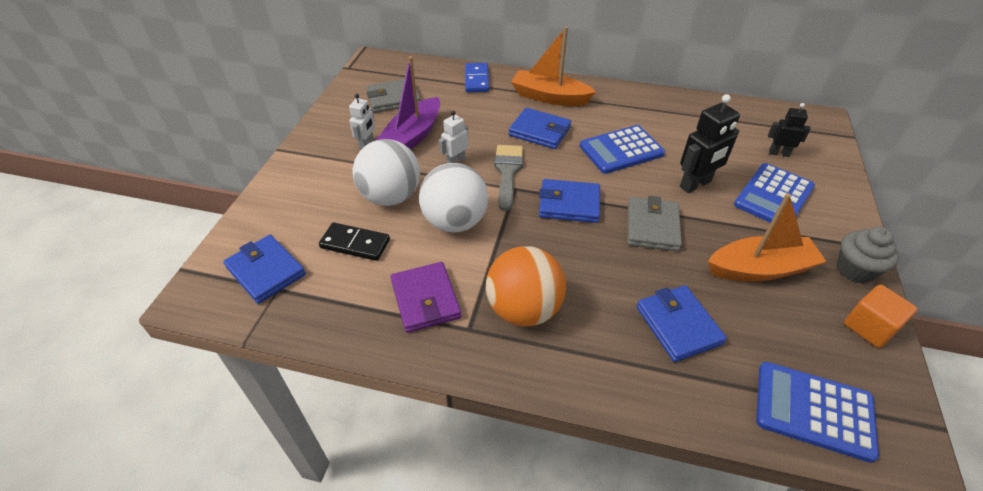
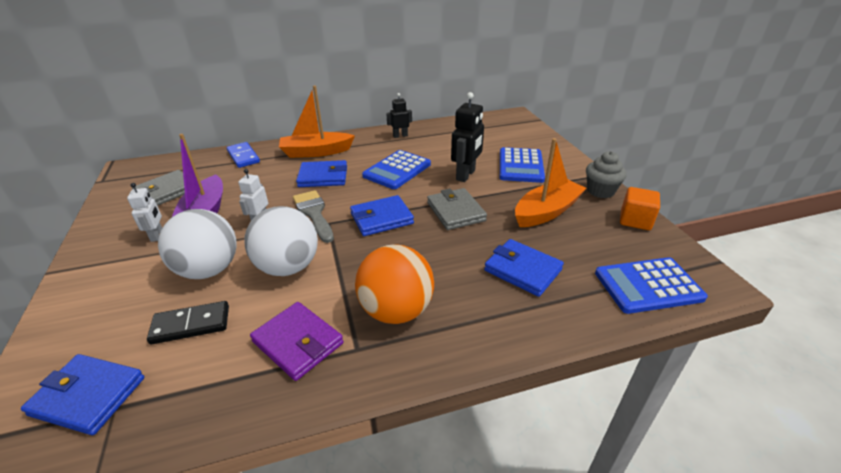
camera: 30 degrees left, 10 degrees down
black robot [768,103,811,157] -> black robot moved to [386,93,412,138]

